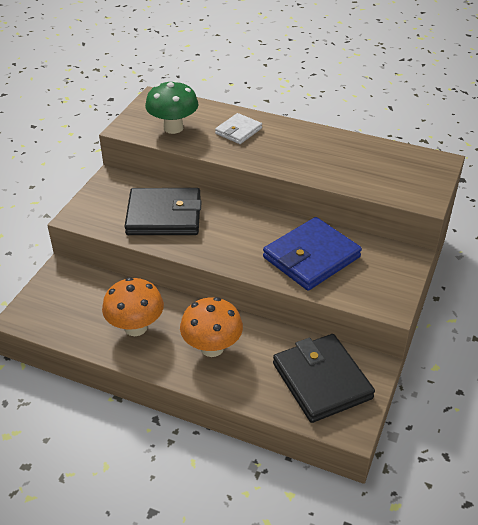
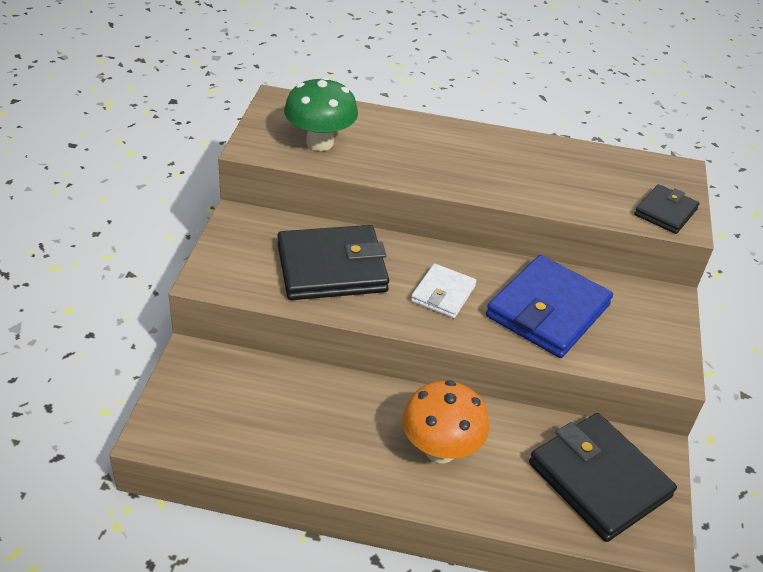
camera: 15 degrees left, 0 degrees up
orange mushroom [102,277,164,336] -> none
white wallet [215,113,262,144] -> white wallet moved to [411,264,477,318]
none -> black wallet [634,184,700,234]

